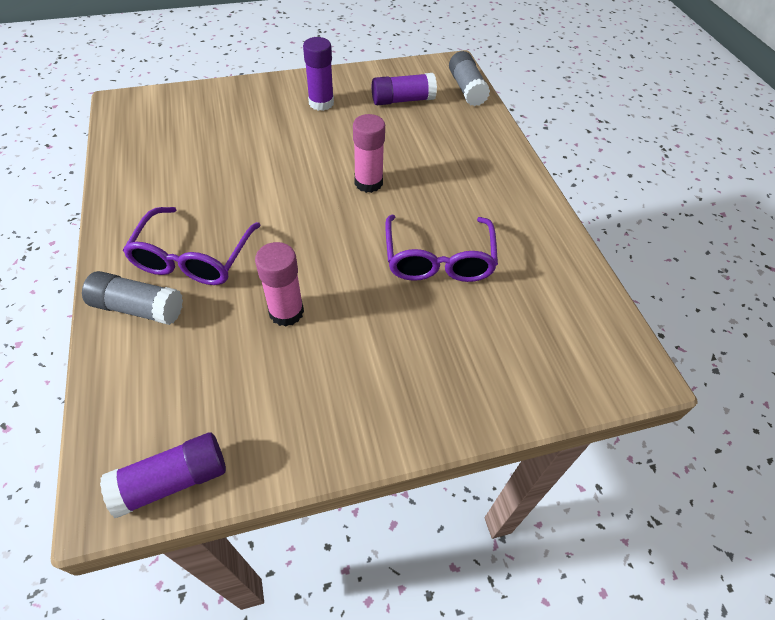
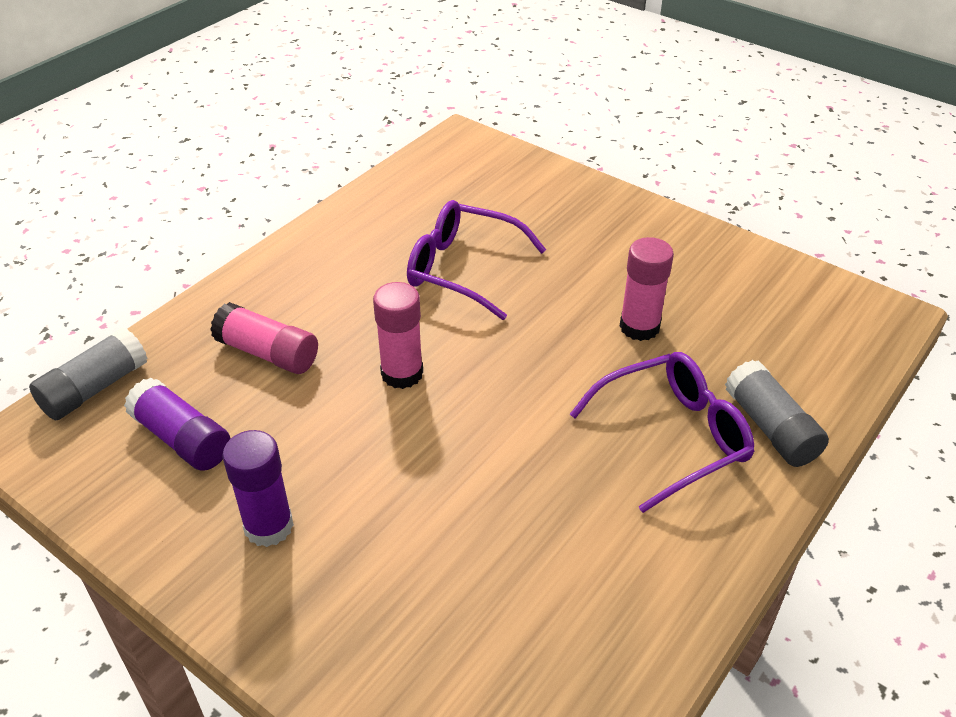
camera: 125 degrees left, 10 degrees down
purple glue stick [100,432,226,518] -> none
purple glasses [385,215,498,282] -> purple glasses turned 120 degrees counterclockwise [407,200,546,320]
none -> pink glue stick [210,302,318,374]

